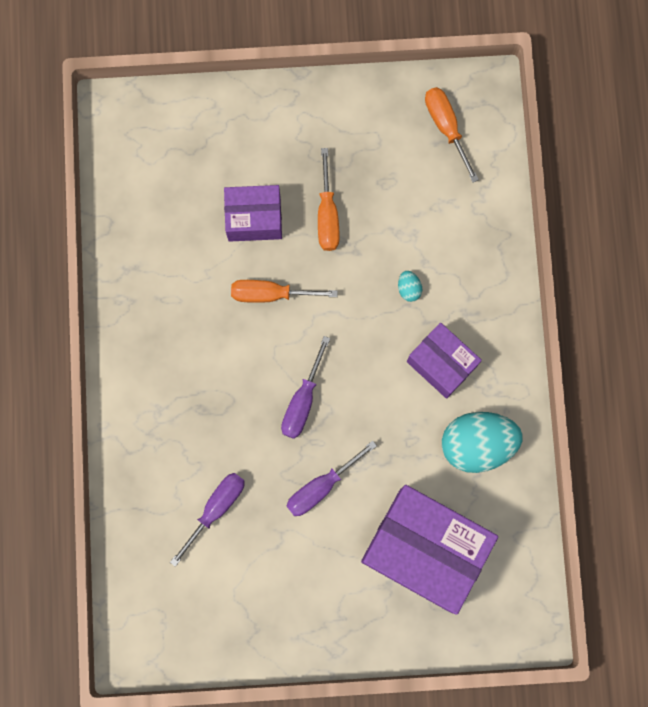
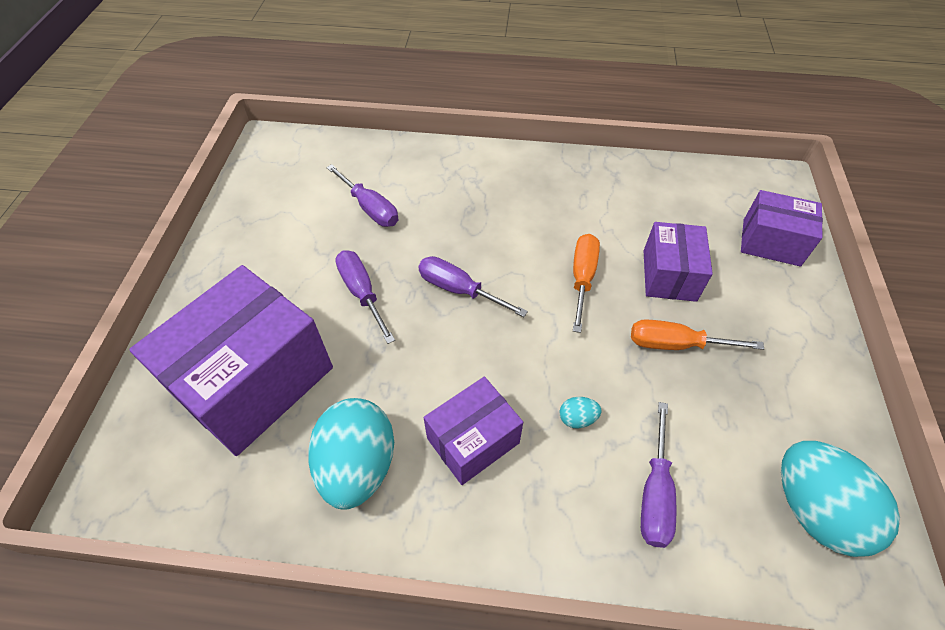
camera: 100 degrees right, 25 degrees down
orange screwdriver [425,87,479,182] -> turquoise egg [781,441,900,557]
none -> purple screwdriver [641,402,676,548]
none -> purple box [741,190,823,267]

